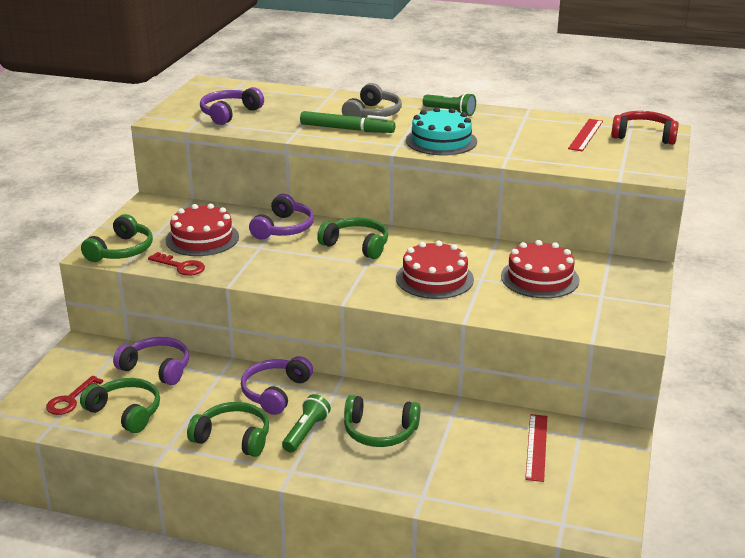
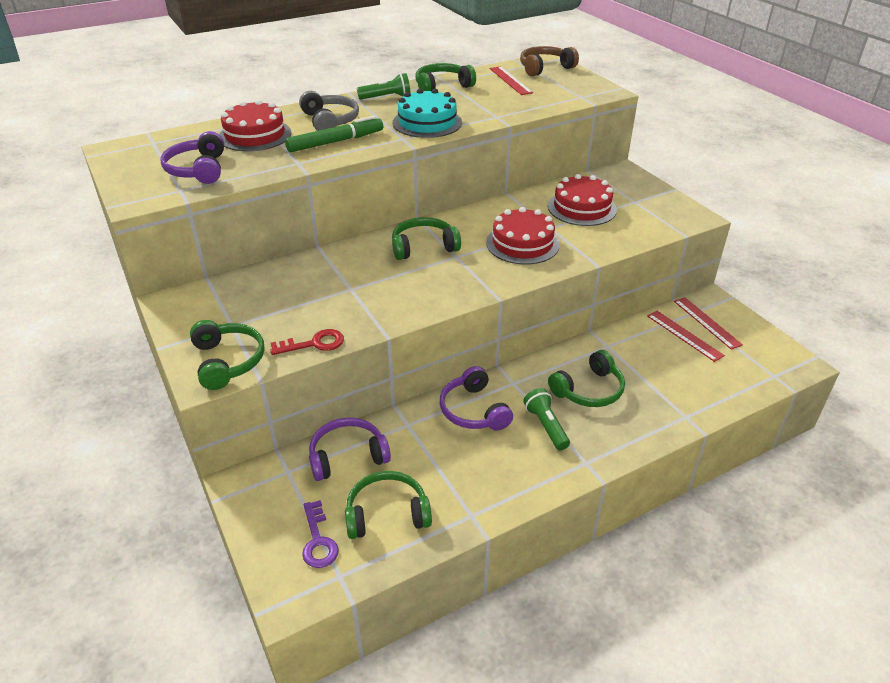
camera: 45 degrees left, 10 degrees up
red key [46,376,103,415] -> purple key [302,500,339,568]
red cake [166,204,239,256] -> red cake moved to [219,100,292,151]
green headphones [187,402,269,457] -> green headphones moved to [415,63,476,91]
purple headphones [249,194,314,240] -> none
red headphones [611,111,679,145] -> brown headphones [520,46,579,76]
none -> red ruler [674,297,743,350]

